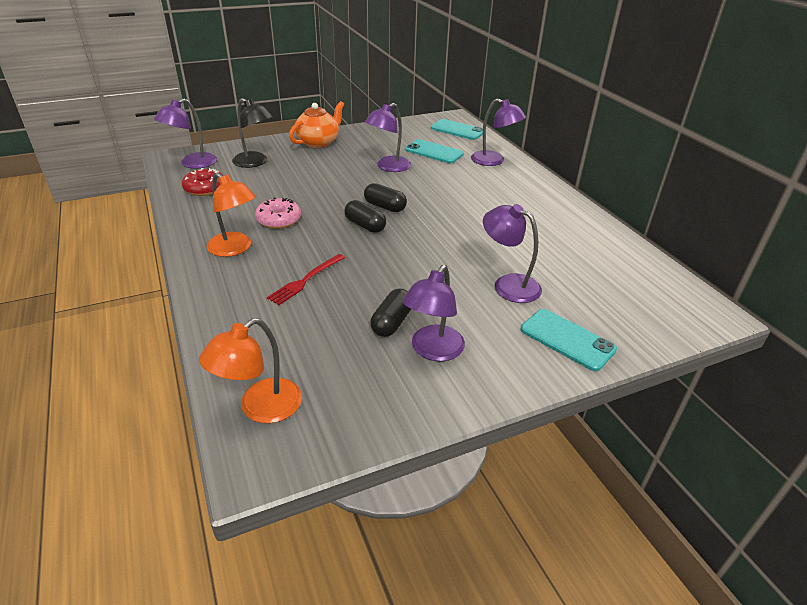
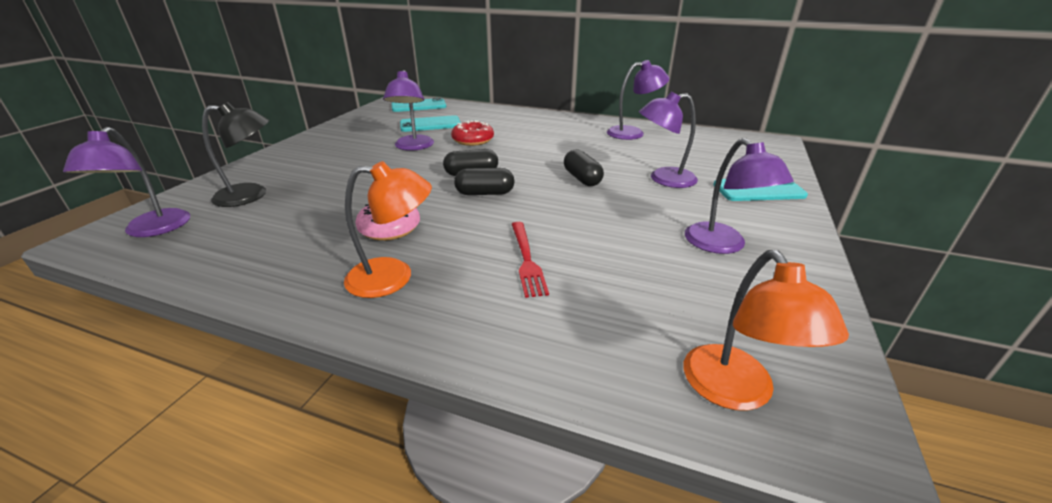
camera: 45 degrees left, 5 degrees down
red donut [182,168,223,196] -> red donut moved to [451,120,494,146]
orange teapot [289,101,344,148] -> none
black capsule [370,289,411,337] -> black capsule moved to [564,149,604,186]
purple lamp [471,98,526,166] -> purple lamp moved to [607,60,669,140]

